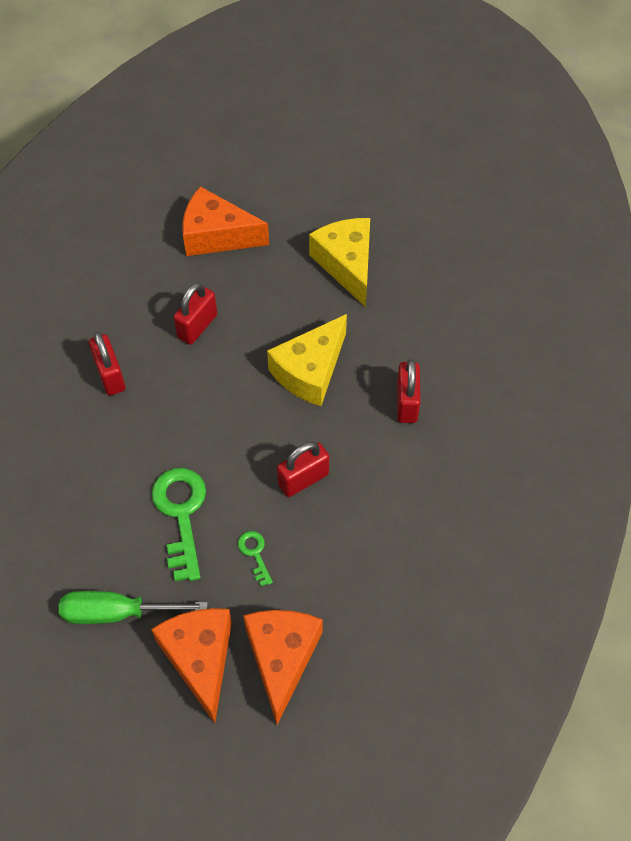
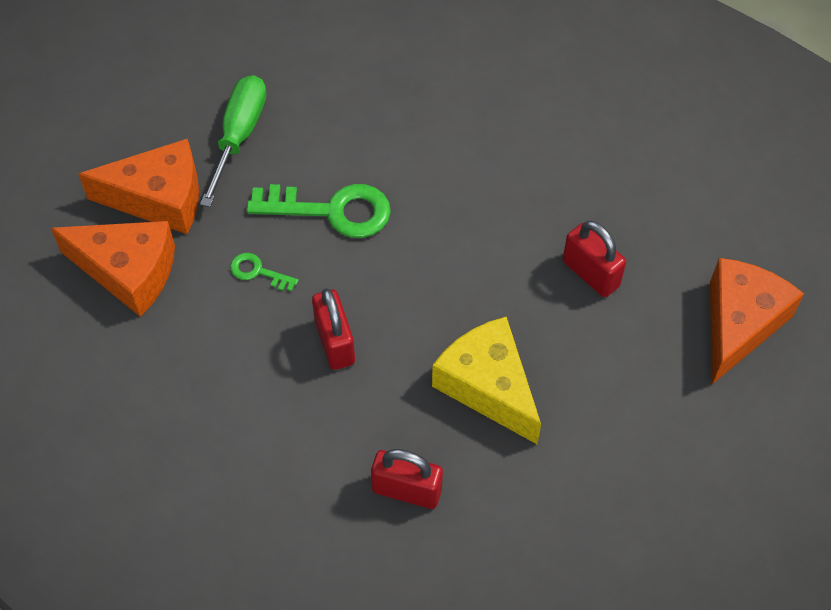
camera: 105 degrees right, 0 degrees up
red padlock [89,332,126,396] -> none
green key [238,531,273,586] -> green key turned 150 degrees counterclockwise [230,253,298,292]
yellow cheese [309,218,370,307] -> none

